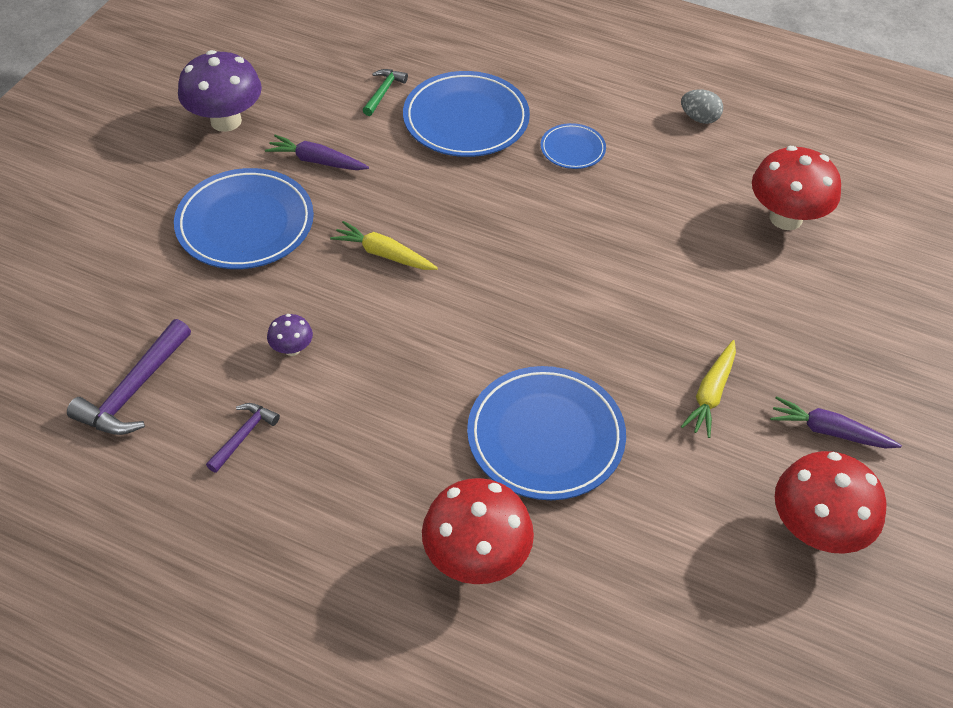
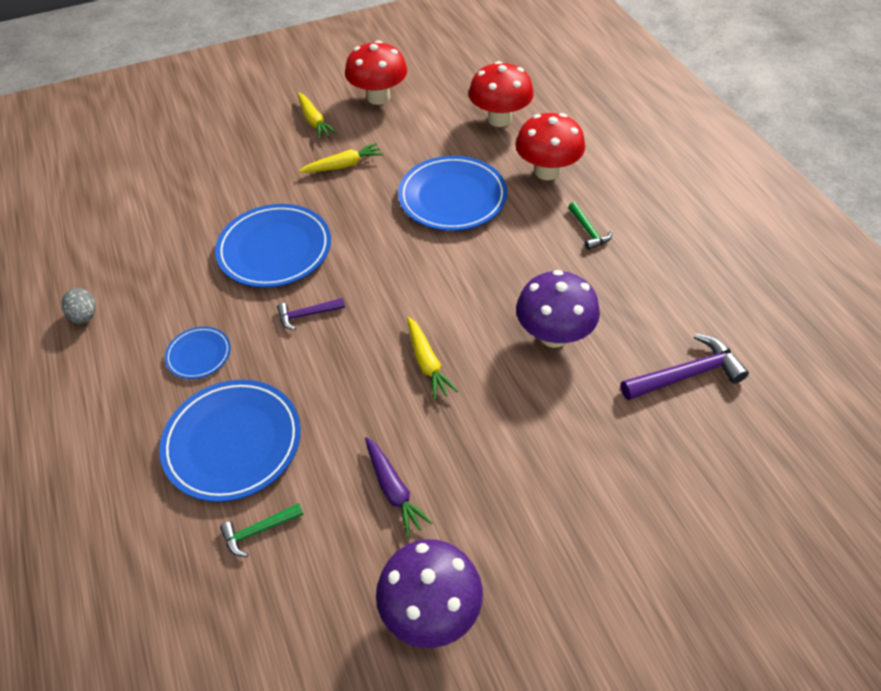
camera: 135 degrees left, 0 degrees up
blue plate [174,168,314,269] -> blue plate moved to [215,204,331,288]
purple hammer [206,403,280,473] -> purple hammer moved to [277,298,345,330]
purple mushroom [267,314,313,356] -> purple mushroom [516,270,600,348], size x2.12
red mushroom [752,146,841,230] -> red mushroom moved to [469,61,534,127]
purple carrot [770,396,902,448] -> yellow carrot [297,92,337,140]
none -> green hammer [568,202,612,250]

